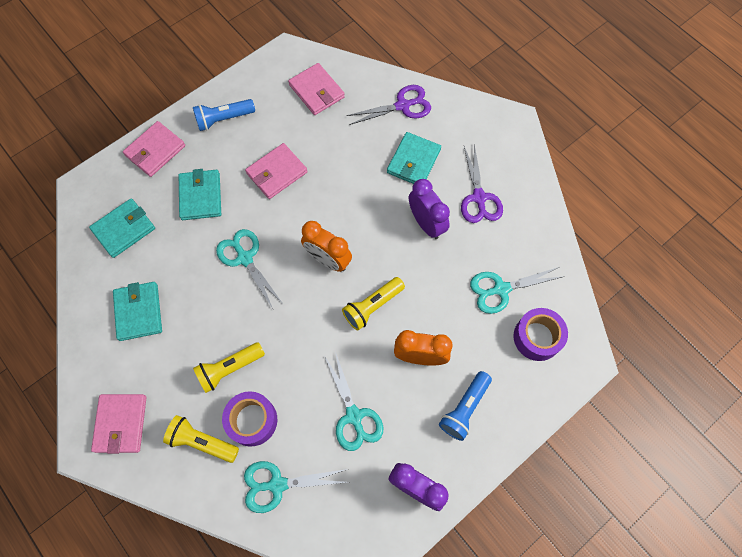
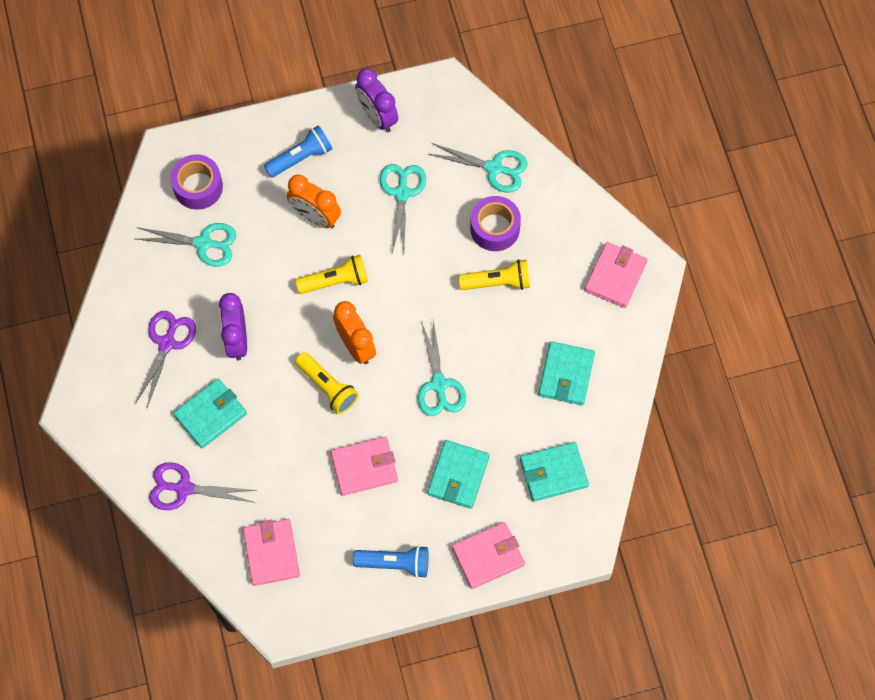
camera: 155 degrees left, 0 degrees up
yellow flashlight [163,415,239,463] -> yellow flashlight moved to [295,352,358,414]

